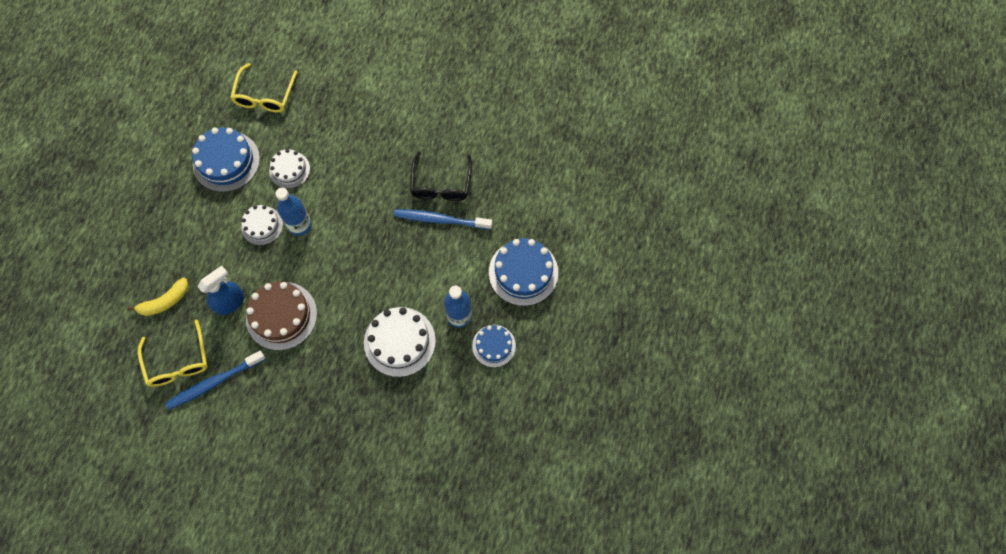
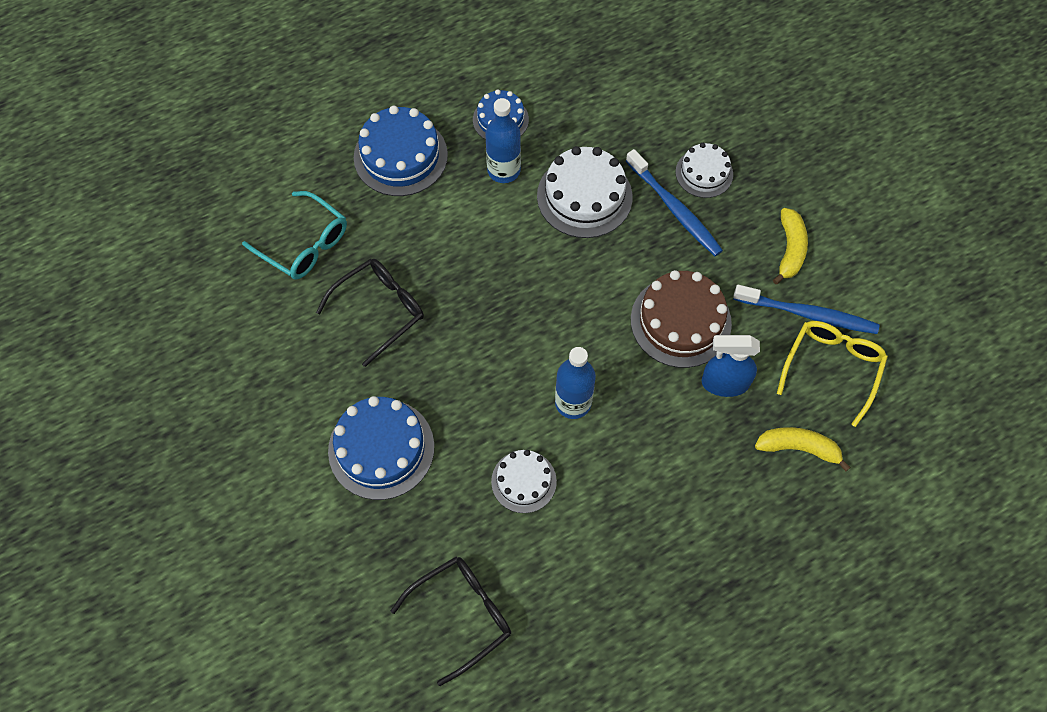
camera: 135 degrees left, 5 degrees down
blue cake [192,127,260,192] -> blue cake moved to [328,396,434,500]
yellow glasses [230,63,297,113] -> black glasses [390,556,511,686]
white cake [241,205,283,245] -> white cake moved to [676,143,733,198]
blue toothbrush [394,209,492,230] -> blue toothbrush moved to [626,149,723,256]
none -> turquoise glasses [242,191,347,280]
none -> yellow banana [773,208,808,284]

